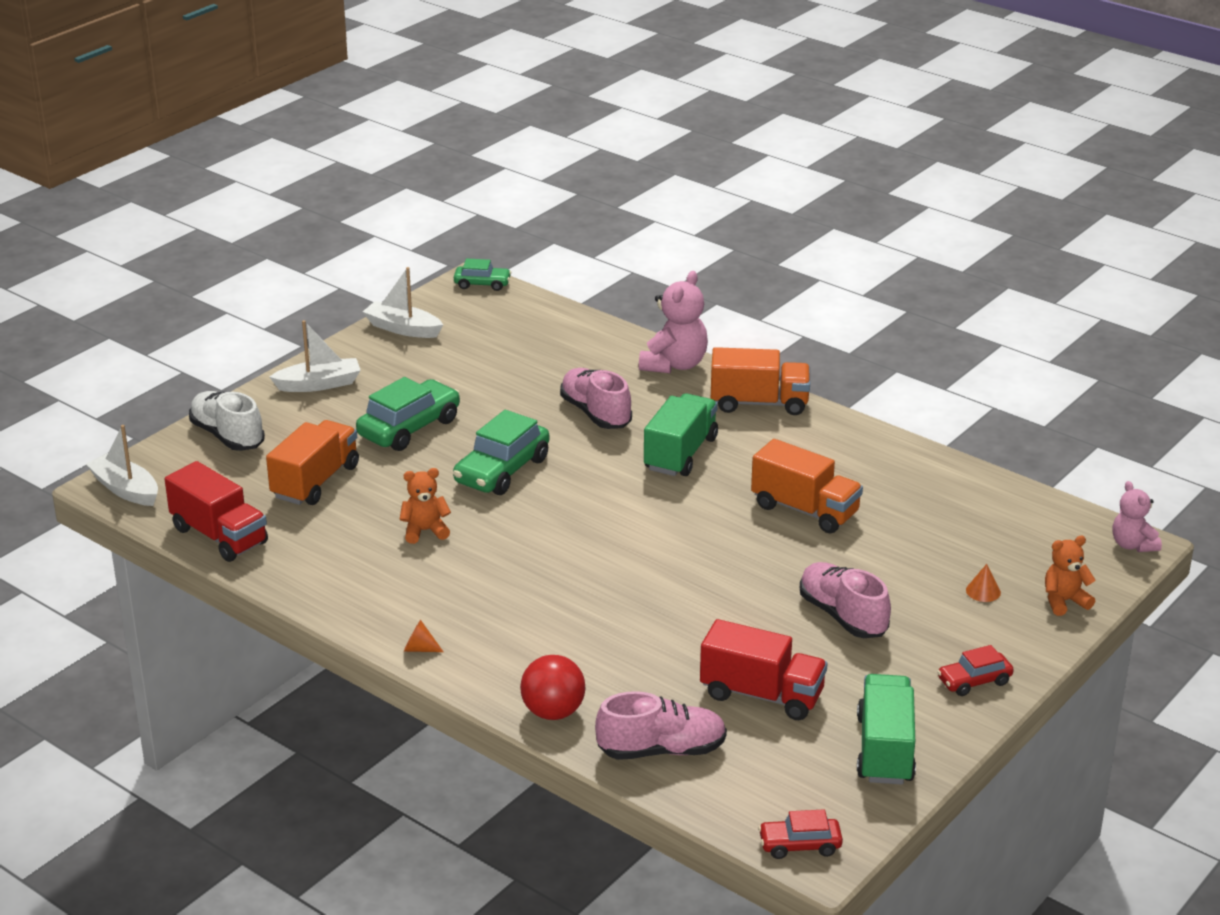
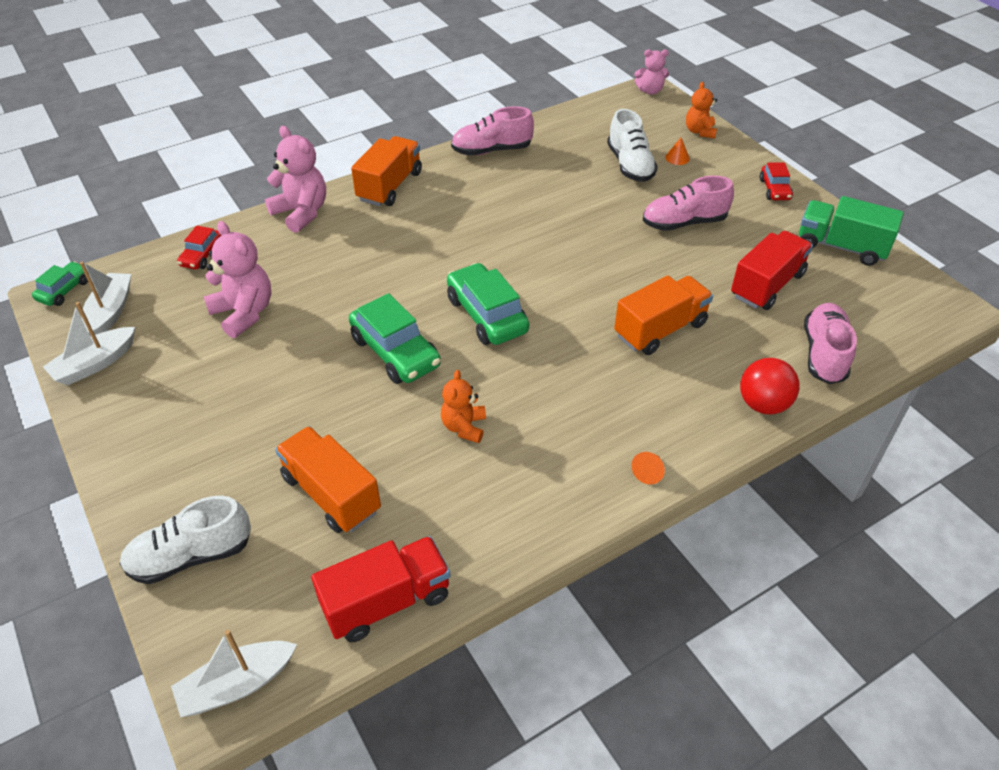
camera: 70 degrees left, 15 degrees up
white boat [269,320,361,392] -> white boat moved to [80,262,131,336]
green car [356,377,460,451] -> green car moved to [447,263,529,345]
pink shoe [560,368,632,429] -> pink shoe moved to [451,106,534,156]
green truck [644,393,718,476] -> none
orange truck [751,439,863,533] -> orange truck moved to [614,275,713,355]
red car [758,809,843,859] -> red car moved to [177,226,221,269]
none -> pink teddy bear [203,221,272,338]
none -> white shoe [607,109,658,182]

